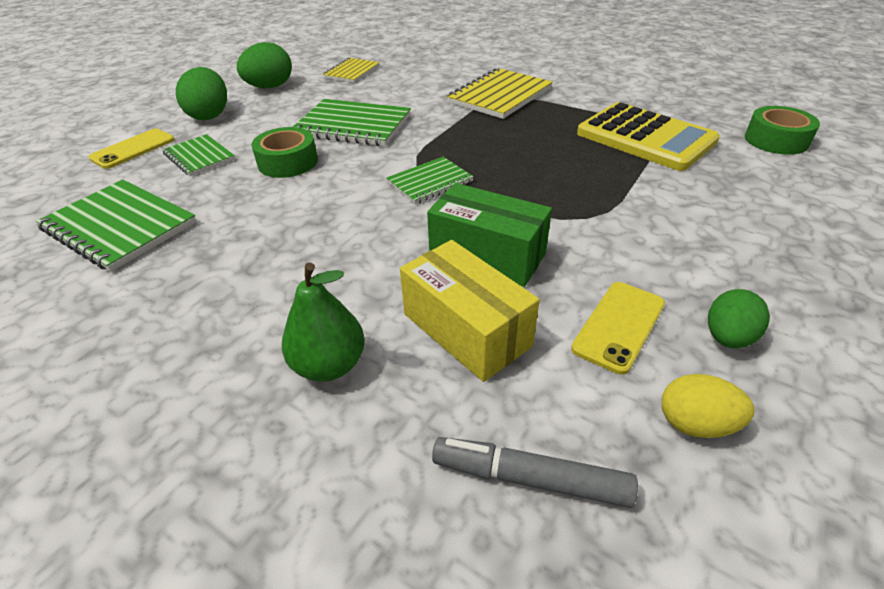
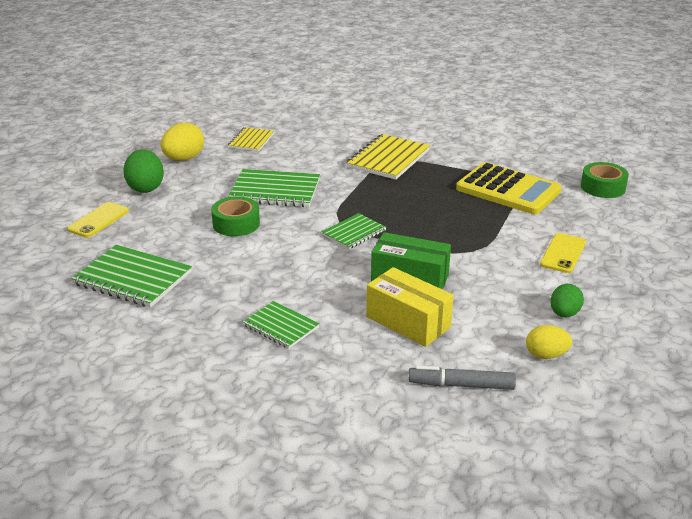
camera: 10 degrees left, 10 degrees down
green notebook [162,134,235,176] -> green notebook moved to [243,301,319,349]
green egg [237,42,292,88] -> yellow egg [161,123,204,161]
green pear [282,263,365,382] -> none
yellow phone [571,282,665,375] -> yellow phone moved to [540,233,586,273]

